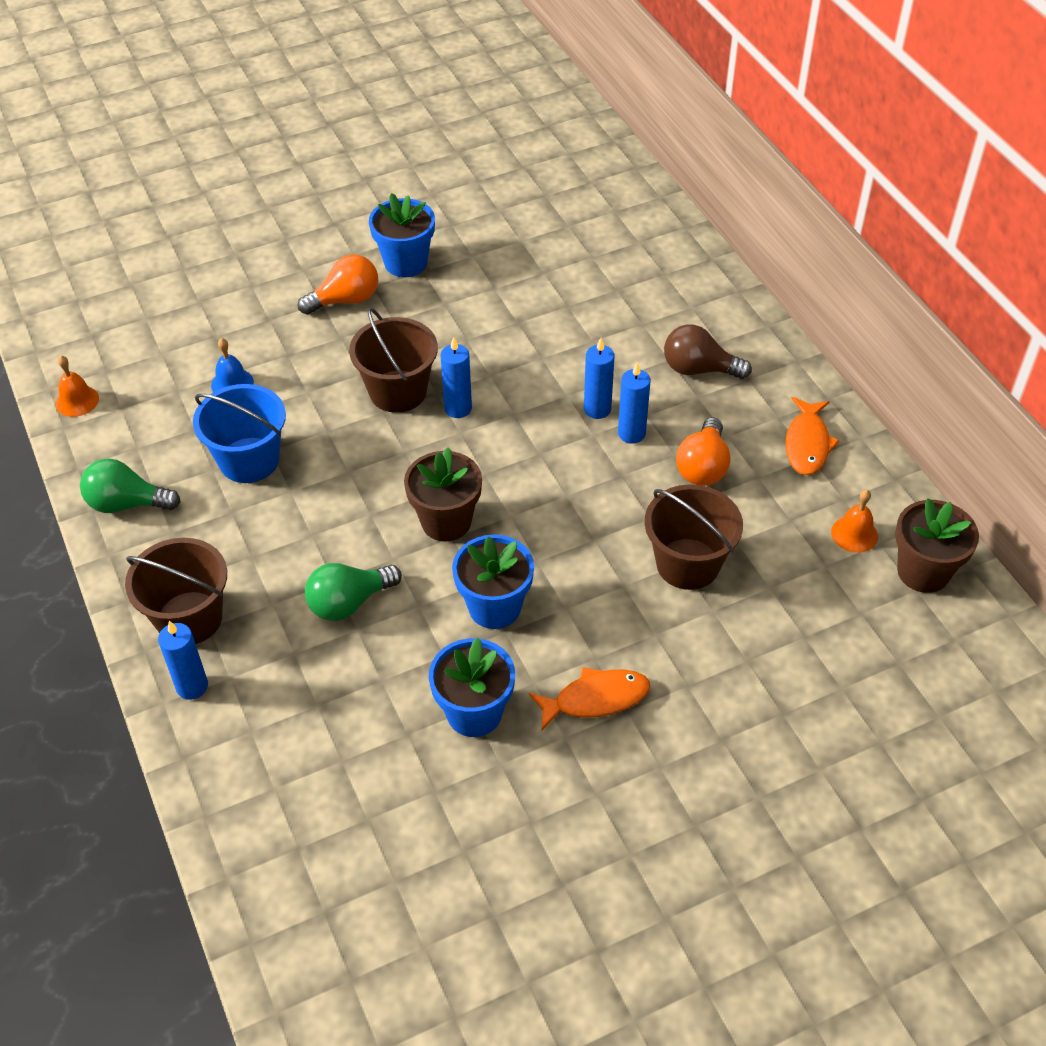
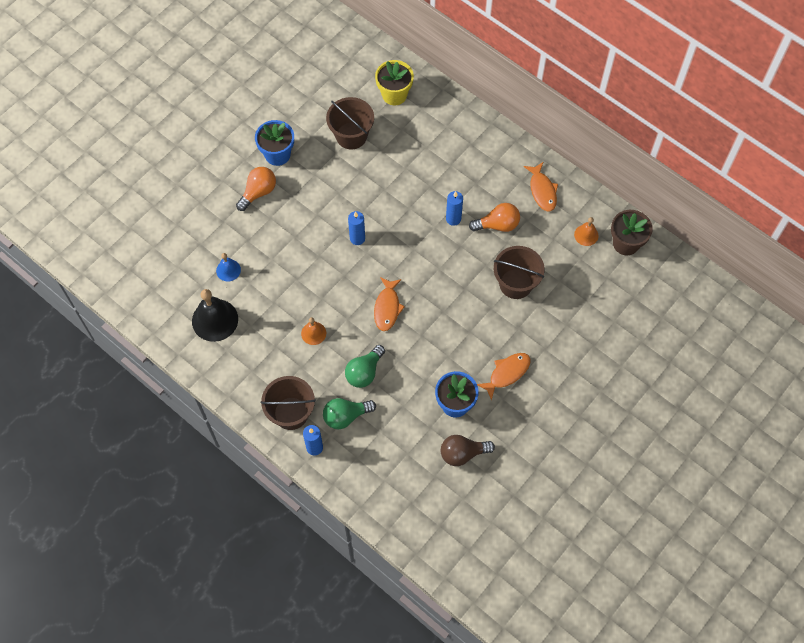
camera: 25 degrees left, 15 degrees up
orange bell [56,356,99,417] -> orange bell moved to [301,317,326,345]
green light bulb [80,458,180,513] -> green light bulb moved to [323,398,376,429]
blue bucket [193,384,286,483] -> none
brown bucket [349,308,438,413] -> brown bucket moved to [326,97,374,149]
brown flower pot [404,447,482,542] -> orange fish [374,277,405,331]
blue flower pot [452,535,534,629] -> none
blue candle [584,338,614,419] -> none
brown light bulb [664,324,752,379] -> brown light bulb moved to [441,435,495,466]
orange light bulb [676,418,731,486] -> orange light bulb turned 90 degrees counterclockwise [469,203,520,232]
none -> black bell [192,289,238,342]
none -> yellow flower pot [375,60,414,105]

